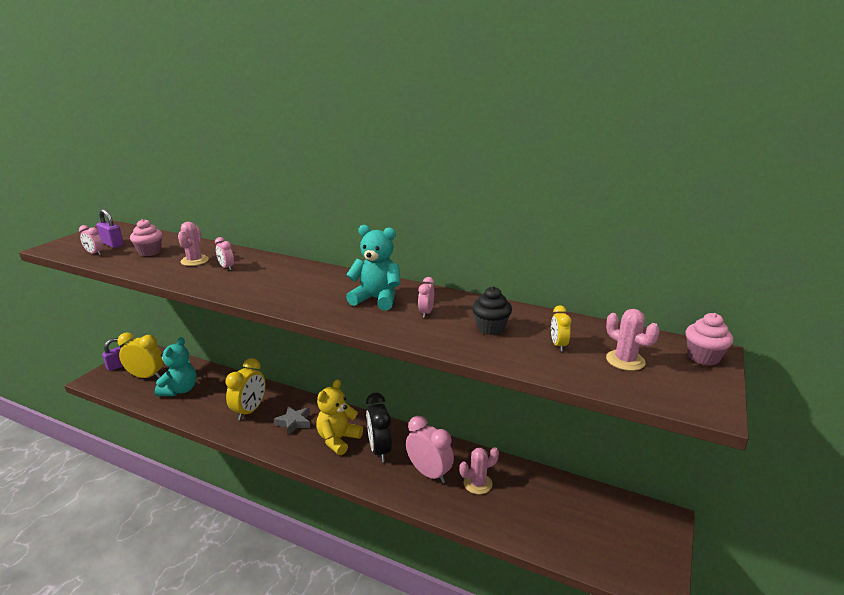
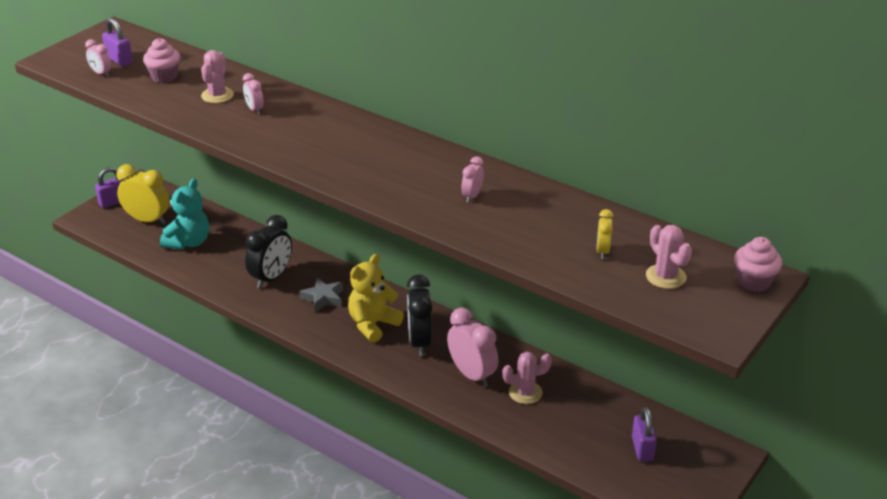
camera: 10 degrees right, 10 degrees up
yellow clock [226,358,266,420] -> black clock [245,215,292,289]
turquoise teddy bear [346,225,400,311] -> none
black cupcake [472,286,512,335] -> none
none -> purple padlock [632,407,657,461]

